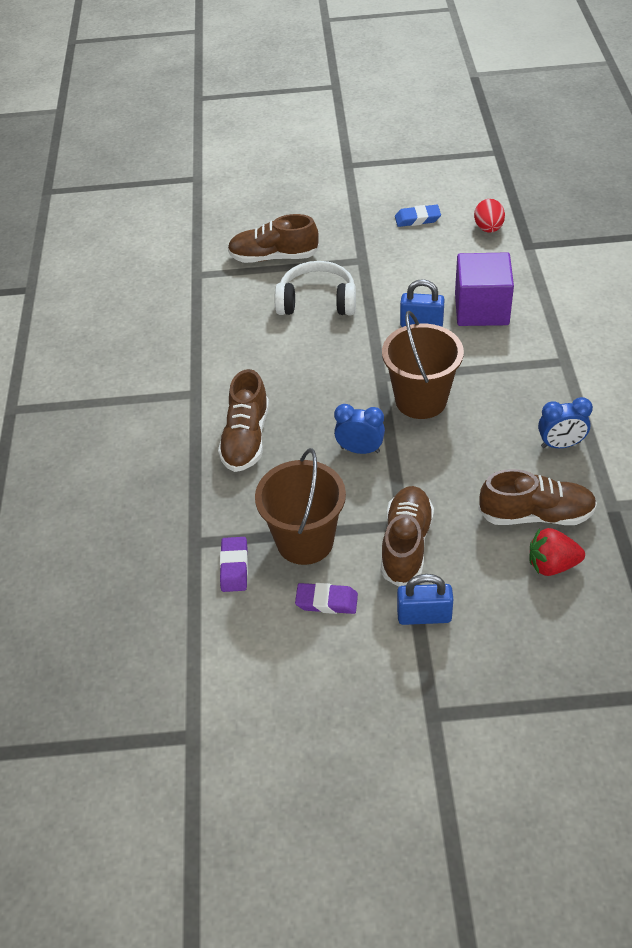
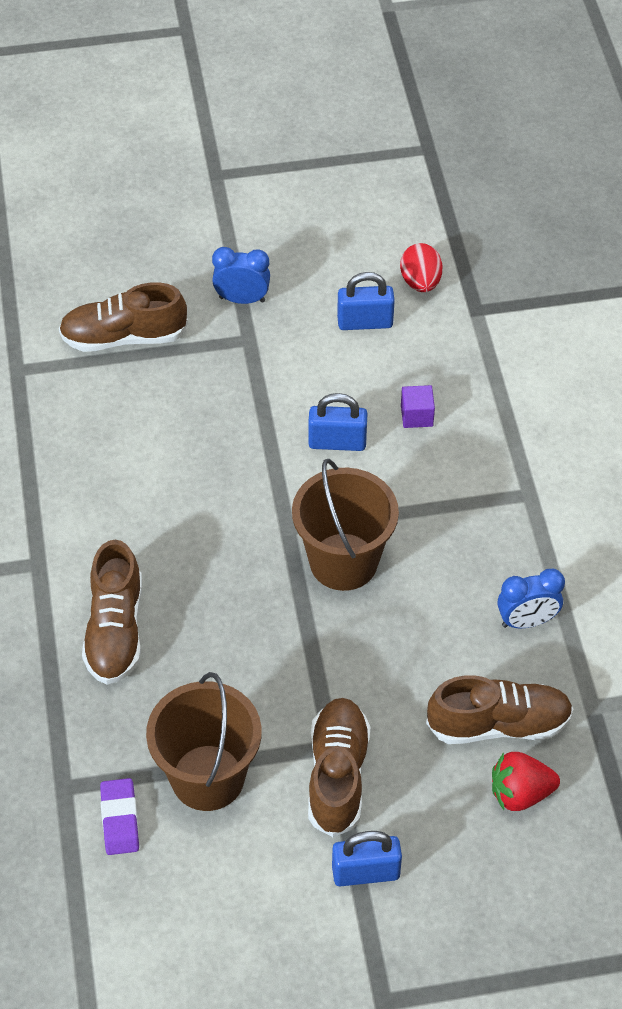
camera: 10 degrees left, 5 degrees up
white headphones [275,261,356,315] -> none
purple eraser [295,583,358,614] -> none
blue clock [334,404,385,454] -> blue clock moved to [212,247,270,304]
blue eraser [395,205,441,227] -> none
purple cube [455,252,514,326] -> purple cube [401,385,435,428], size x0.43
none -> blue padlock [337,272,395,330]

